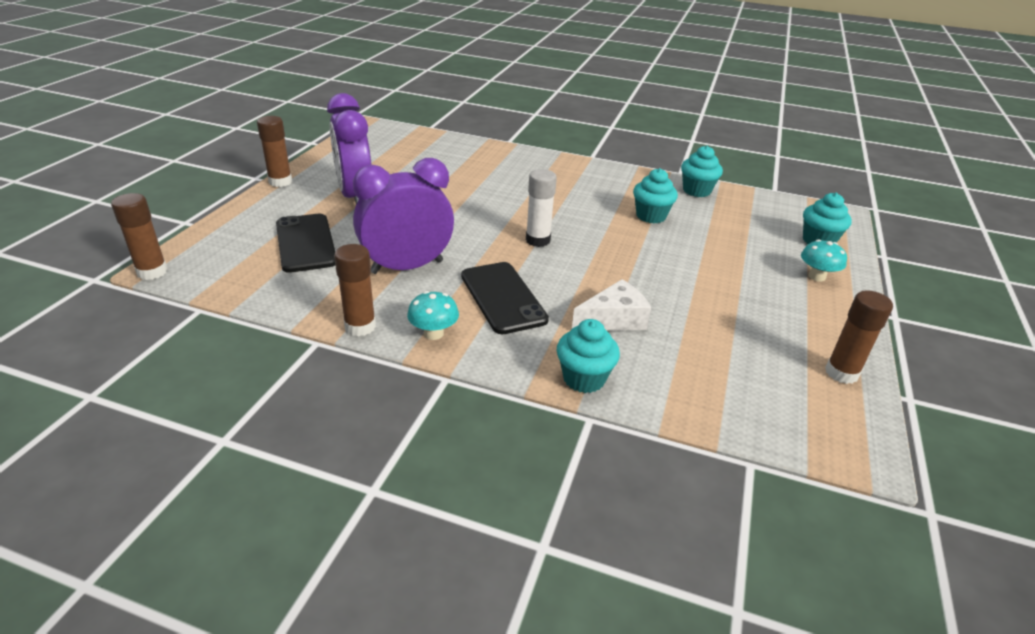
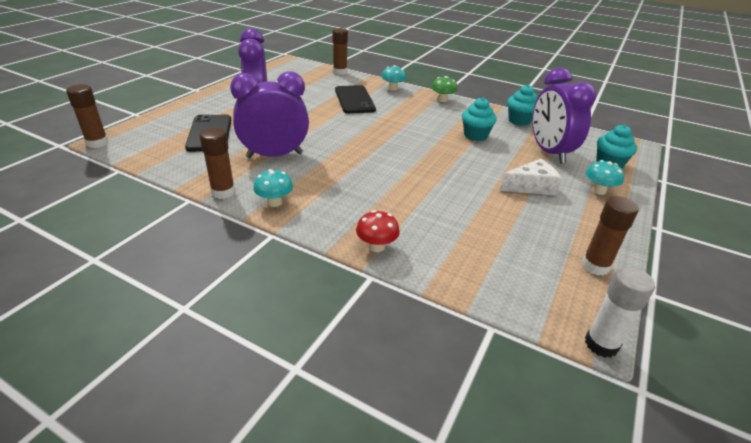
camera: 10 degrees right, 0 degrees up
brown glue stick [257,116,292,187] -> brown glue stick moved to [332,28,348,75]
black phone [461,262,549,334] -> black phone moved to [335,85,376,114]
white glue stick [526,169,557,247] -> white glue stick moved to [585,267,655,358]
turquoise cupcake [557,319,620,393] -> red mushroom [356,210,400,252]
white cheese [572,279,651,331] -> white cheese moved to [500,158,562,195]
none -> turquoise mushroom [381,65,406,91]
none -> green mushroom [431,76,457,102]
none -> purple clock [532,68,596,164]

